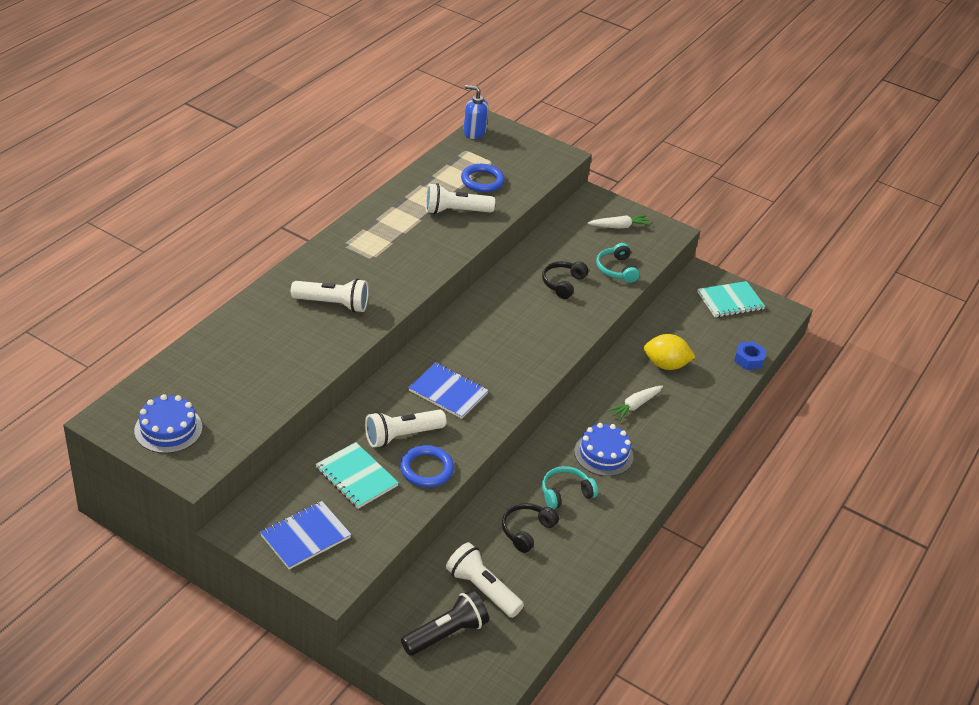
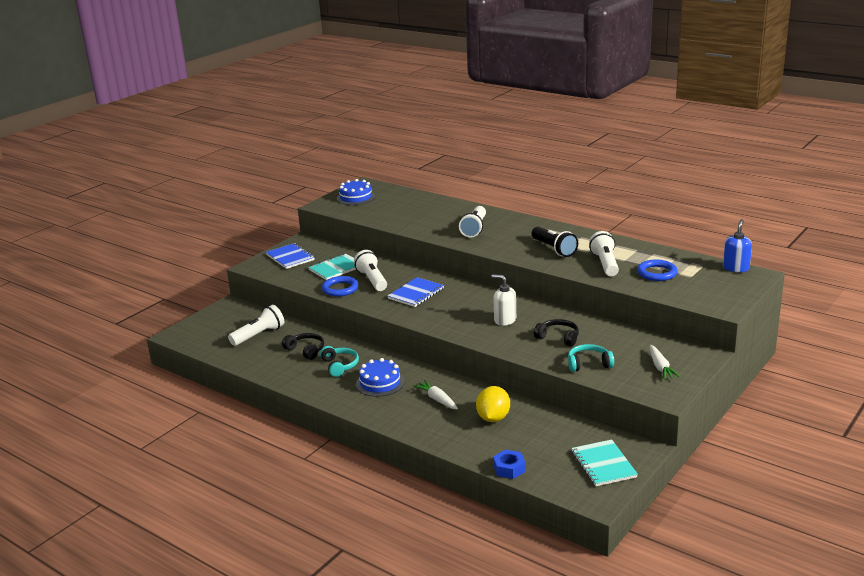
camera: 100 degrees right, 15 degrees down
black flashlight [401,590,489,656] -> black flashlight moved to [531,227,578,257]
none -> white soap dispenser [492,274,516,326]

